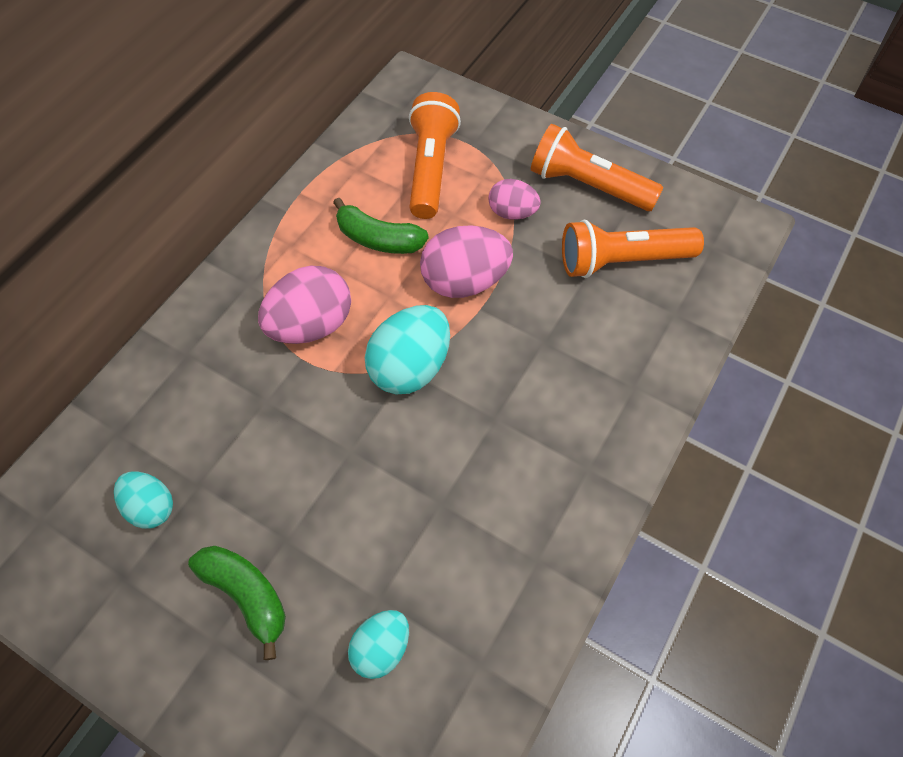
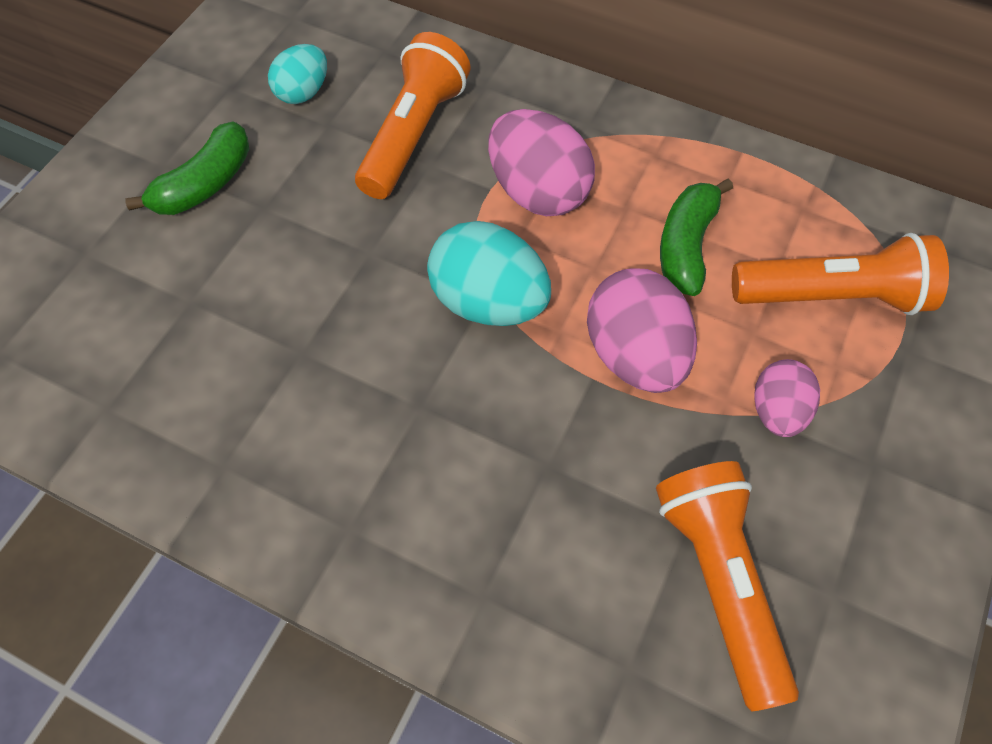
camera: 85 degrees right, 0 degrees up
turquoise egg [348,610,409,679] -> none
orange flashlight [531,124,663,211] -> orange flashlight moved to [355,32,471,199]

